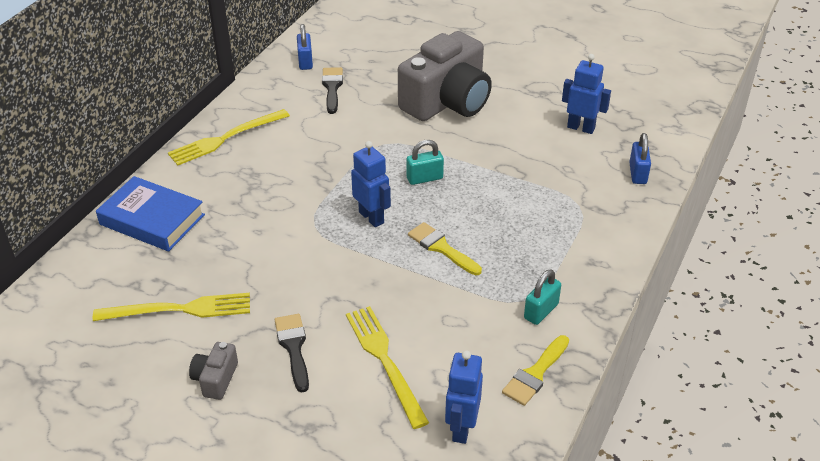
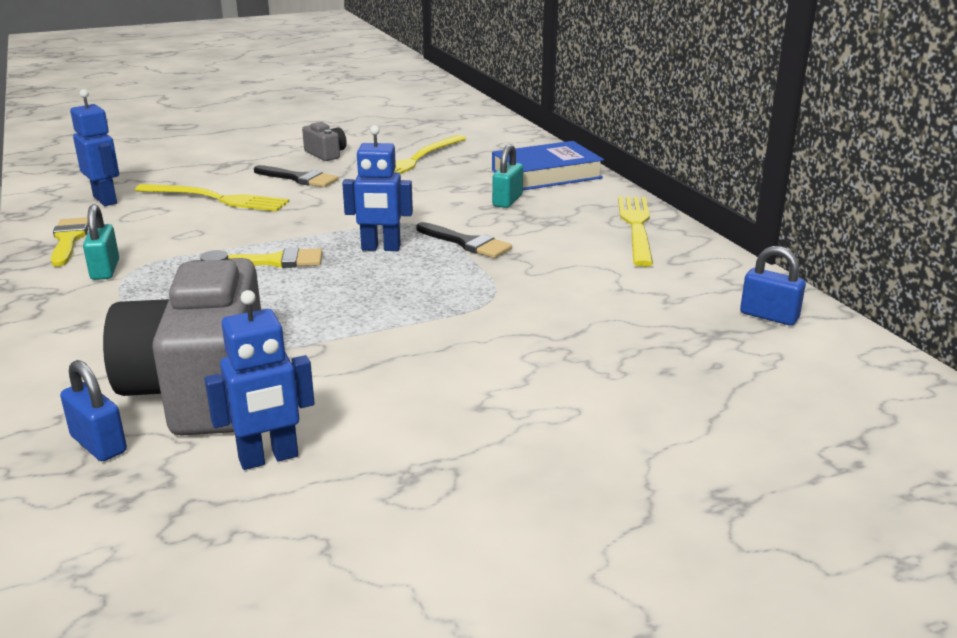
camera: 130 degrees right, 15 degrees down
black brush [322,67,343,114] -> black brush moved to [416,222,512,258]
grey camera [398,31,492,121] -> grey camera moved to [103,250,261,436]
turquoise padlock [407,140,444,185] -> turquoise padlock moved to [492,144,523,208]

